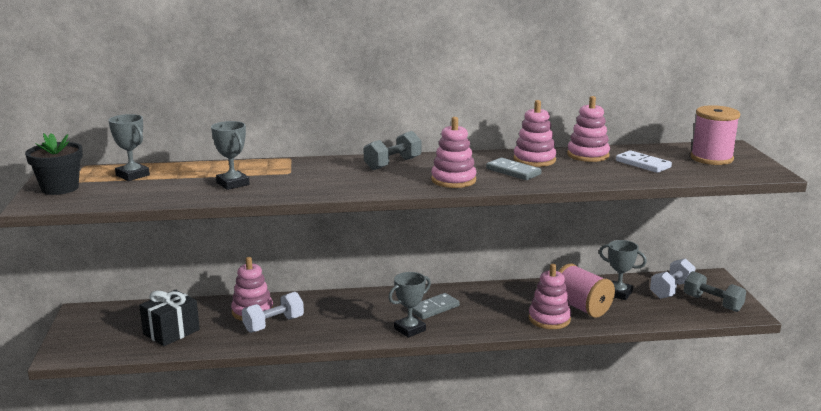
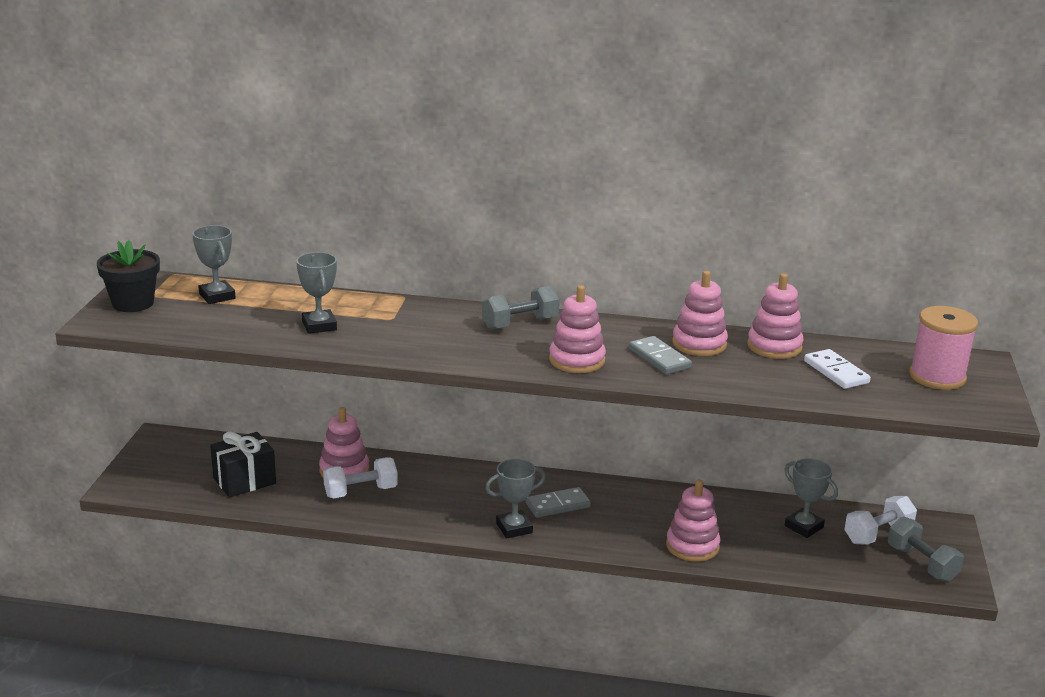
camera: 15 degrees right, 5 degrees up
pink spool [558,264,615,318] -> none

